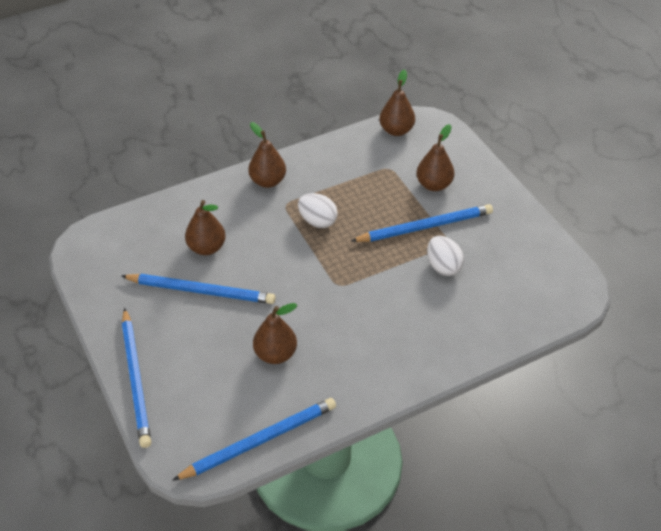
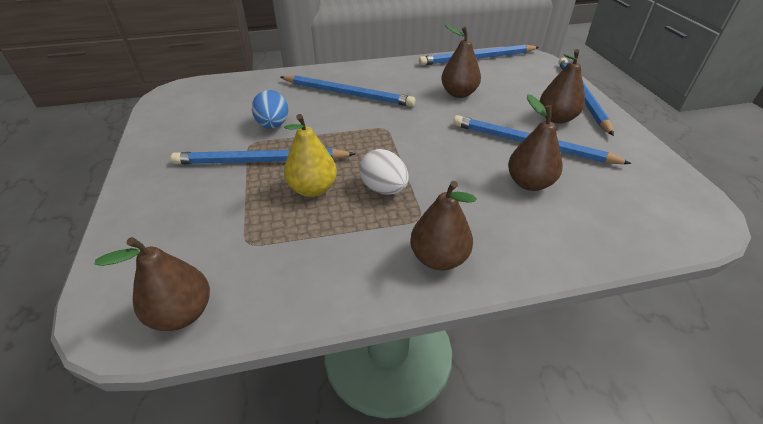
camera: 165 degrees left, 5 degrees down
brown pear [416,124,455,191] -> brown pear moved to [540,49,585,124]
white egg [427,236,464,276] -> blue egg [252,90,288,129]
none -> blue pencil [280,75,415,107]
none -> yellow pear [284,114,337,197]

